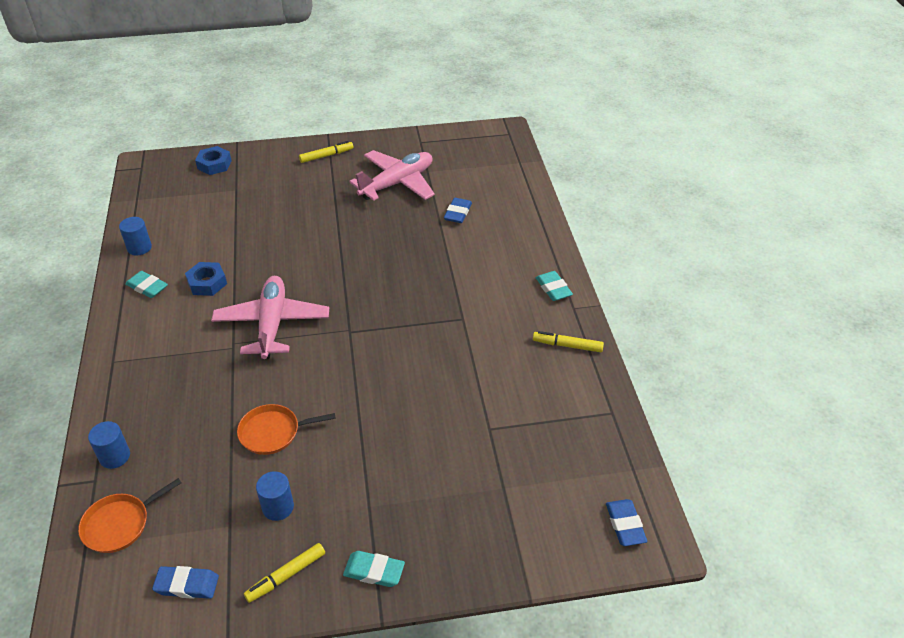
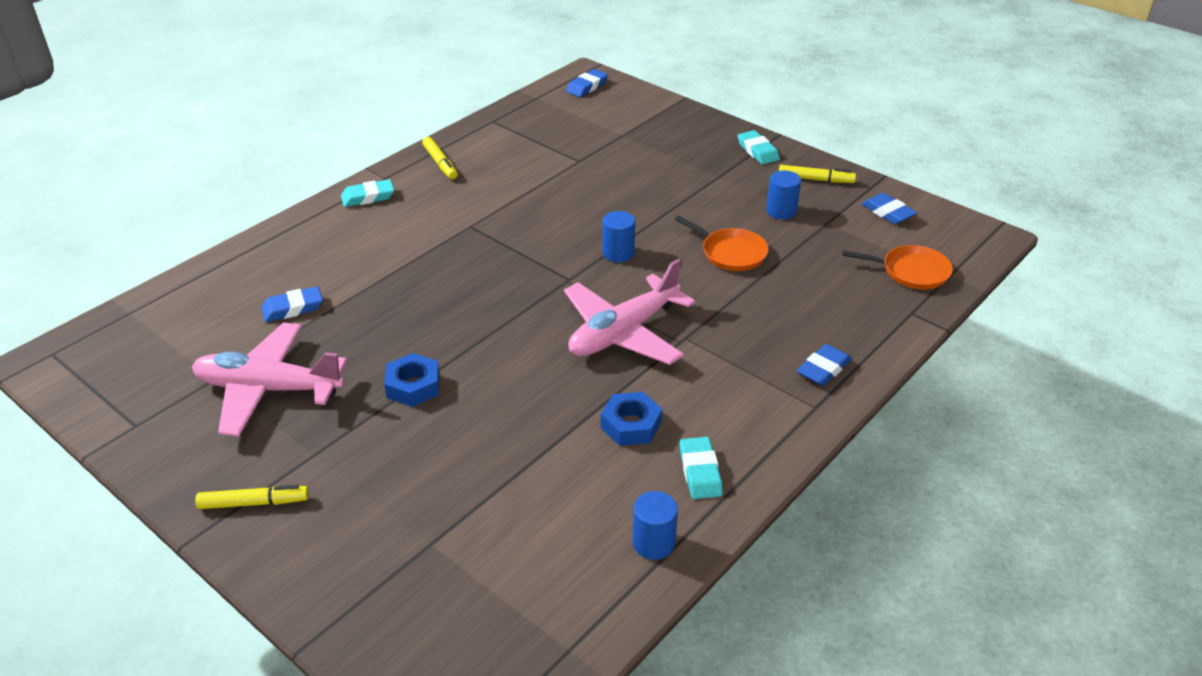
camera: 130 degrees left, 5 degrees down
blue cylinder [88,421,130,469] -> blue cylinder moved to [603,211,635,262]
blue nut [195,146,232,175] -> blue nut moved to [384,353,440,407]
yellow marker [299,141,353,163] -> yellow marker turned 150 degrees clockwise [195,485,309,509]
turquoise eraser [536,271,573,301] -> turquoise eraser turned 45 degrees clockwise [341,179,394,207]
none -> blue eraser [797,344,852,386]

